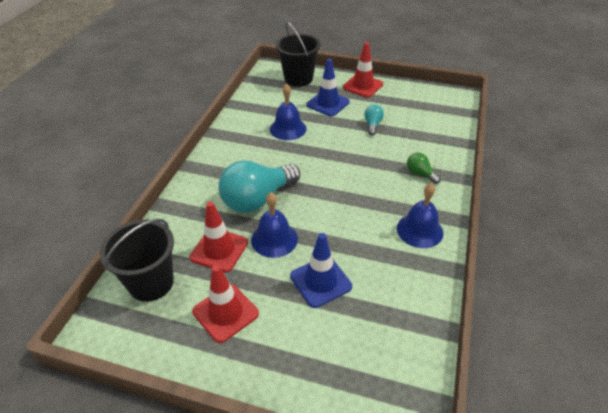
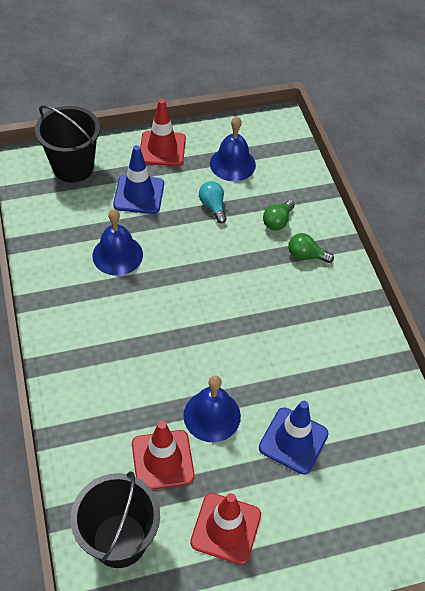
camera: 35 degrees left, 10 degrees up
turquoise light bulb [218,161,300,213] -> none
blue bell [397,183,443,248] -> blue bell moved to [210,116,256,181]
none -> green light bulb [263,200,295,230]

